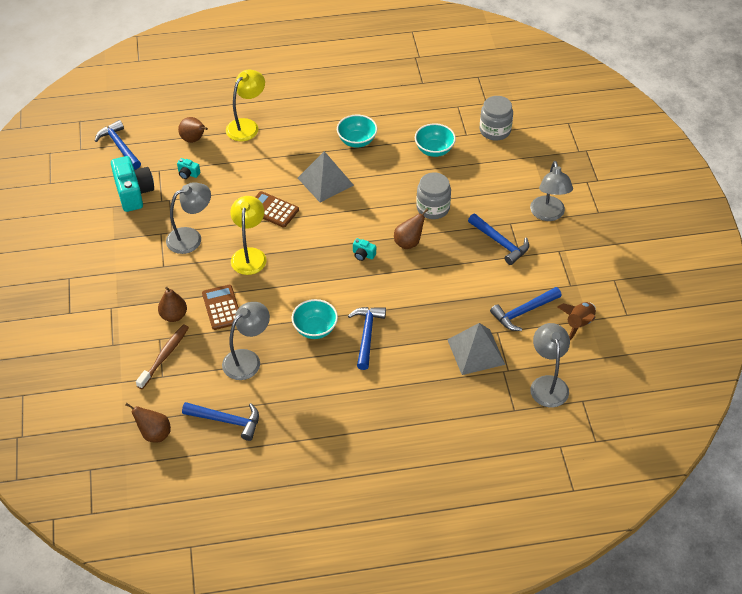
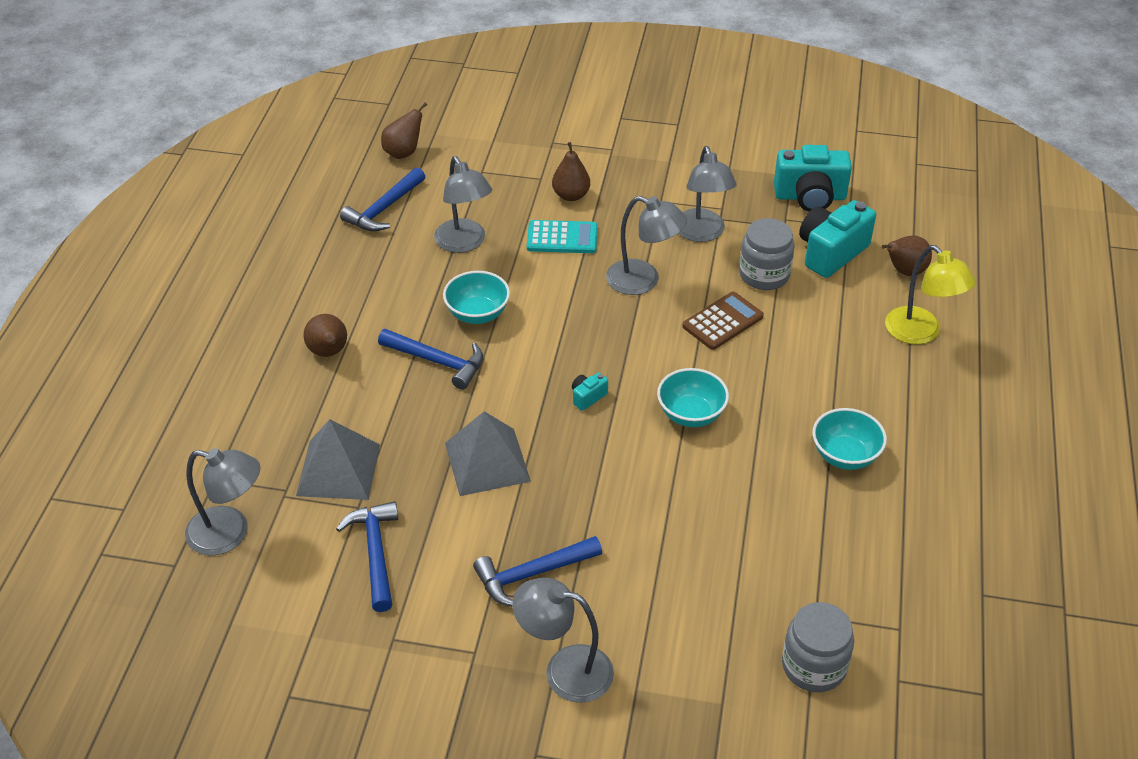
camera: 110 degrees right, 5 degrees down
blue hammer [95,120,141,169] -> none
brown toothbrush [136,324,189,389] -> none
turquoise camera [177,158,200,179] -> turquoise camera [799,200,876,278], size x2.24
brown calculator [202,285,239,330] -> turquoise calculator [527,220,598,253]
yellow lamp [230,196,266,275] -> grey lamp [606,196,687,295]
grey pyramid [298,151,354,202] -> grey pyramid moved to [445,411,531,496]
brown pear [394,209,428,249] -> brown pear moved to [304,314,347,357]
turquoise bowl [415,123,456,157] -> turquoise bowl moved to [657,368,729,427]
grey jar [416,172,451,219] -> grey jar moved to [739,218,795,290]
brown rocket [557,302,596,340] -> none

